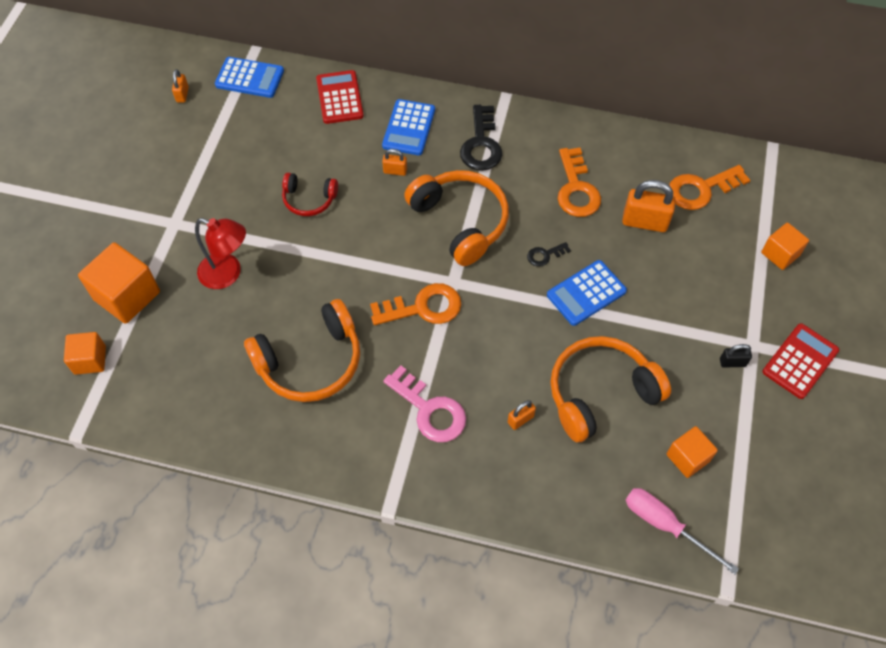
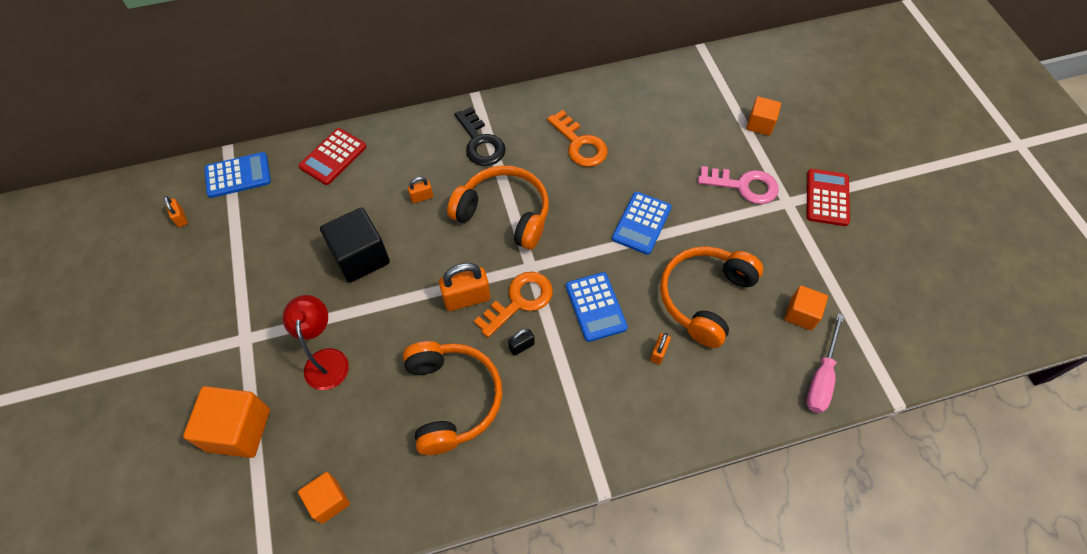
camera: 30 degrees left, 0 degrees up
orange cube [64,332,106,375] -> orange cube moved to [298,472,350,524]
red lamp [195,218,246,289] -> red lamp turned 90 degrees counterclockwise [283,295,349,390]
orange headphones [244,299,360,402] -> orange headphones turned 45 degrees counterclockwise [403,341,502,455]
red headphones [282,173,338,216] -> black cube [320,208,390,283]
red calculator [316,70,364,124] -> red calculator turned 105 degrees counterclockwise [299,128,366,185]
blue calculator [382,99,435,155] -> blue calculator moved to [566,272,628,342]
pink key [383,365,466,442] -> pink key moved to [698,166,779,204]
black key [527,242,571,267] -> none
orange padlock [622,180,676,232] -> orange padlock moved to [439,263,490,311]
pink screwdriver [626,488,739,574] -> pink screwdriver turned 75 degrees counterclockwise [806,313,844,413]
orange key [669,165,750,210] -> none
black padlock [720,344,752,368] -> black padlock moved to [508,329,535,356]

